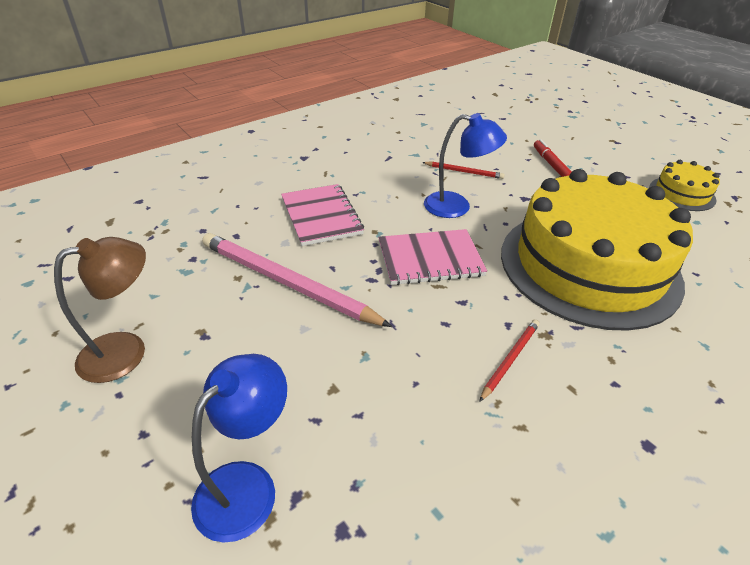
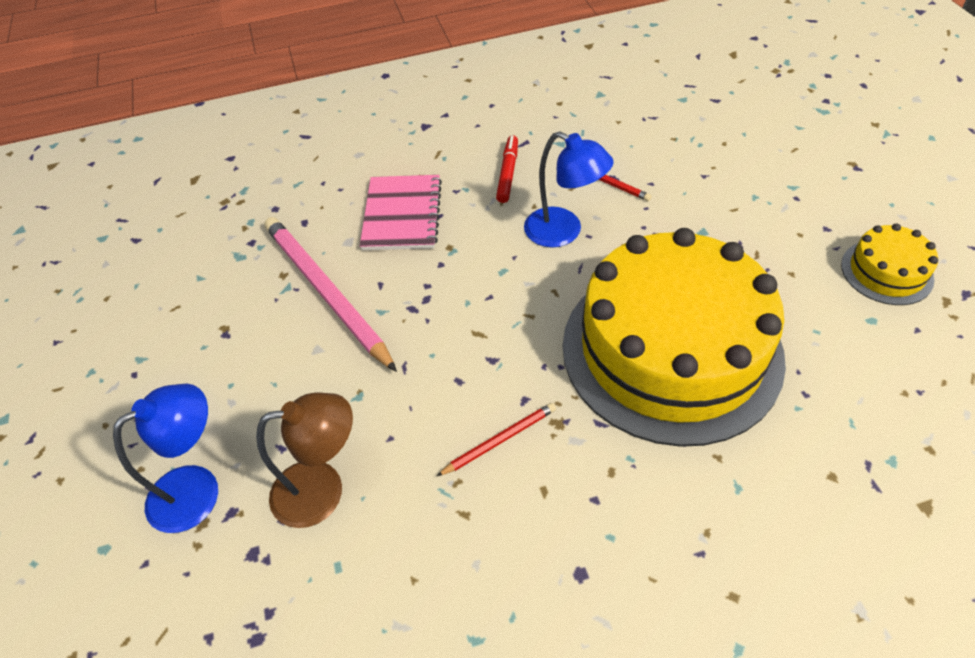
camera: 25 degrees right, 10 degrees up
brown lamp [54,237,146,383] -> brown lamp moved to [256,392,353,528]
pink notebook [378,229,487,285] -> none
red marker [534,139,572,177] -> red marker moved to [496,135,518,203]

